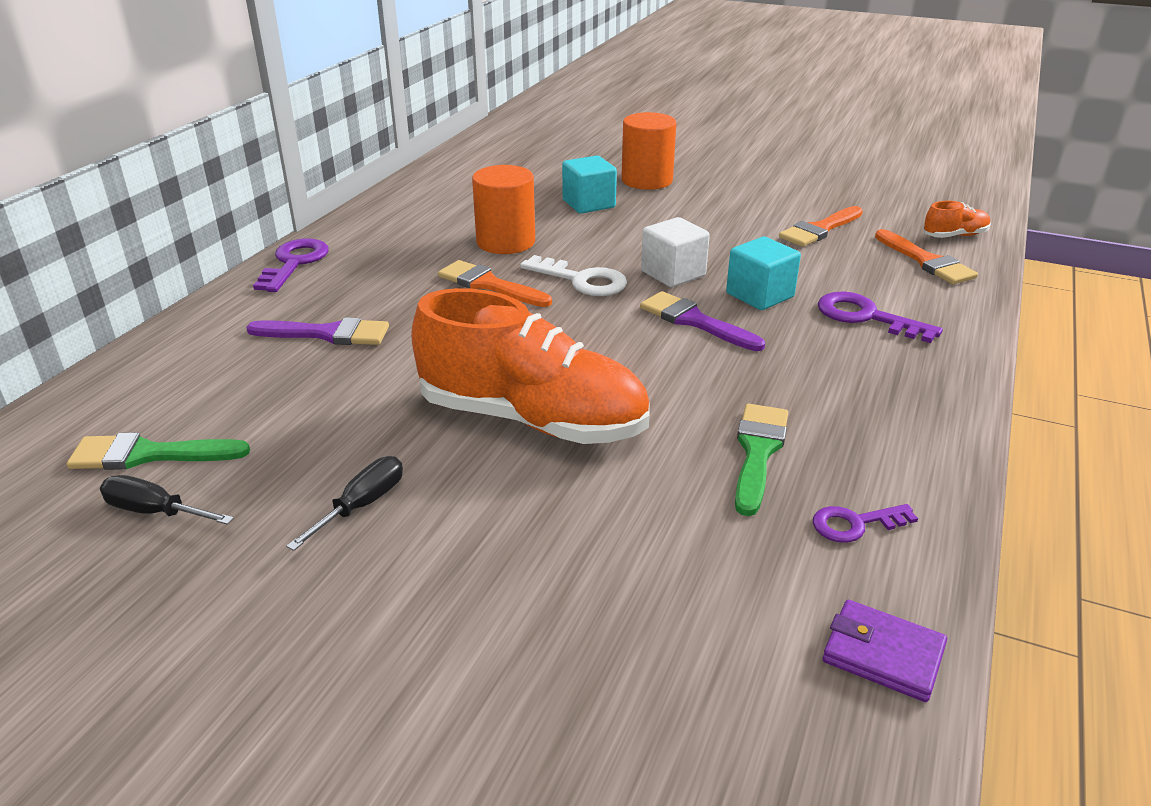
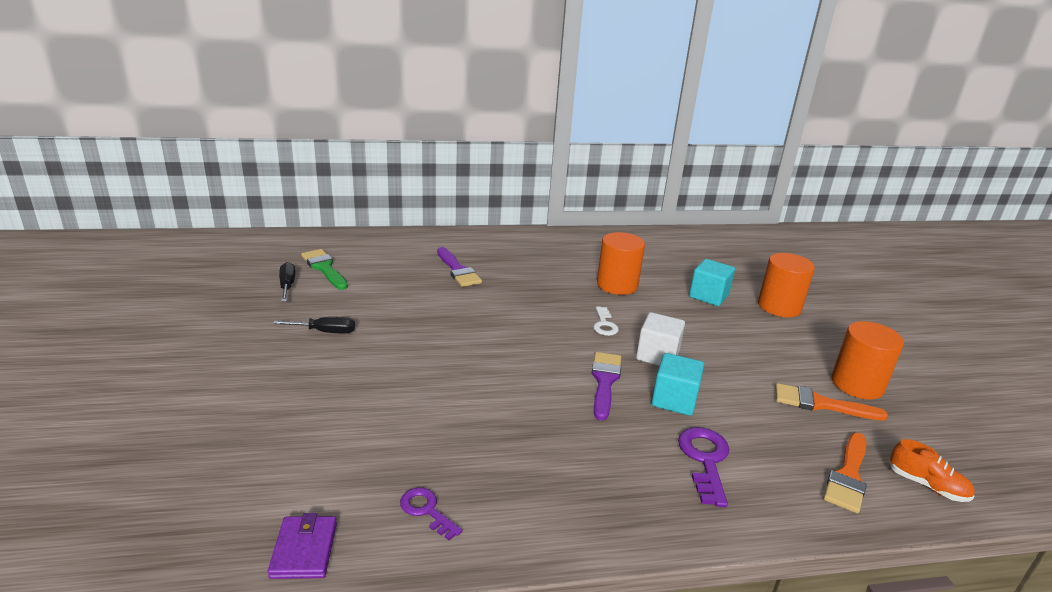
camera: 55 degrees right, 5 degrees down
purple key [253,238,329,292] -> none
orange shoe [411,288,650,444] -> none
orange brush [438,260,552,307] -> none
white key [520,255,627,296] -> white key [593,307,619,336], size x0.63
green brush [735,404,788,516] -> none
none -> orange cylinder [832,321,904,399]

